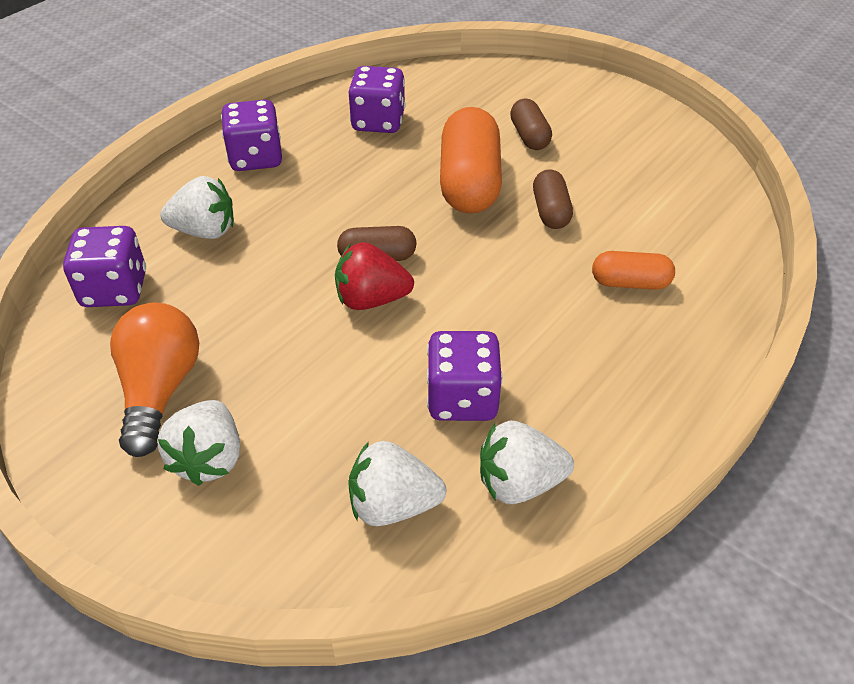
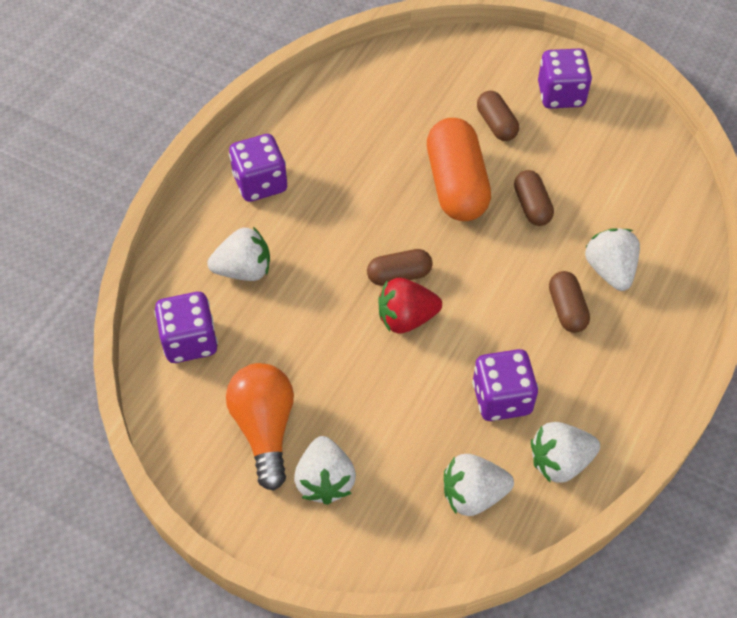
camera: 10 degrees left, 10 degrees up
purple dice [349,66,405,133] -> purple dice moved to [538,49,592,109]
orange capsule [592,251,675,290] -> white strawberry [585,228,640,291]
none -> brown capsule [549,271,590,333]

